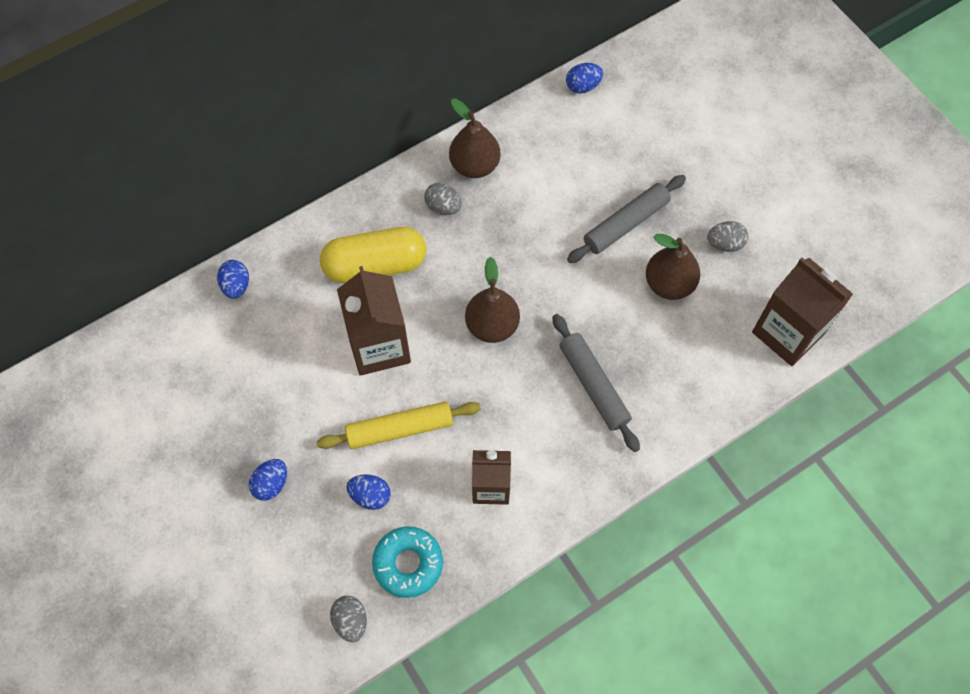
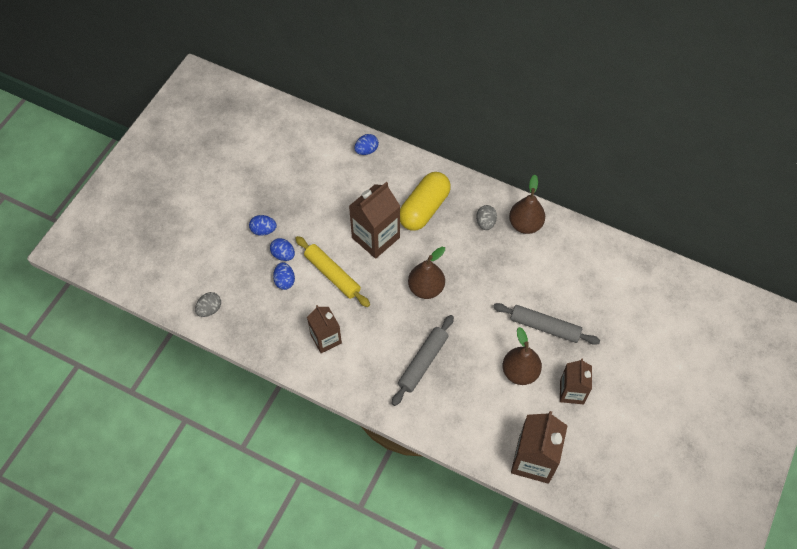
camera: 60 degrees right, 5 degrees down
yellow capsule [320,227,426,283] -> yellow capsule turned 75 degrees clockwise [400,172,451,231]
turquoise donut [372,526,443,598] -> none
blue egg [566,63,603,93] -> blue egg moved to [270,238,295,261]
grey egg [707,221,748,252] -> brown carton [560,358,592,404]

